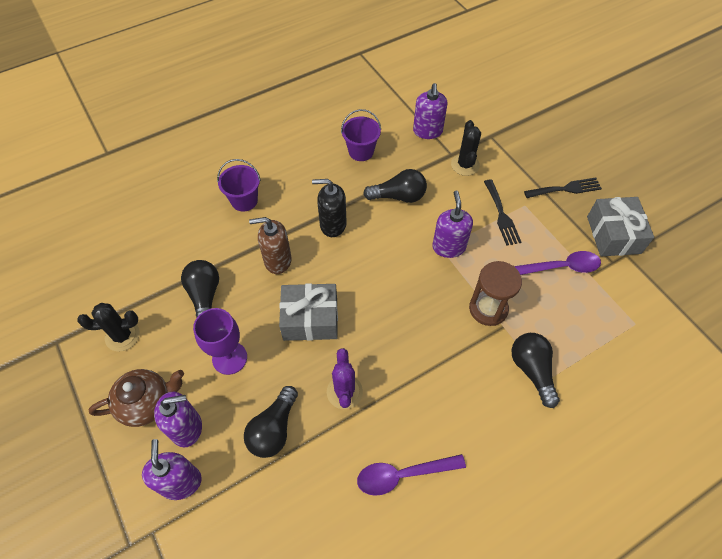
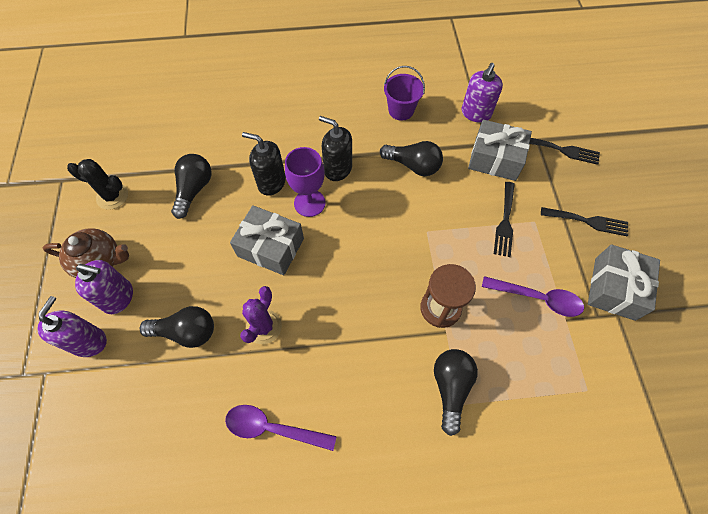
camera: 25 degrees right, 5 degrees up
purple goblet [193,308,247,375] -> purple goblet moved to [285,147,326,217]
purple bucket [217,159,261,212] -> none
black light bulb [244,386,298,458] -> black light bulb turned 135 degrees counterclockwise [140,306,214,348]
brown soap dispenser [249,217,292,274] -> black soap dispenser [242,132,286,196]
purple soap dispenser [432,191,473,258] -> none
black cactus [451,120,481,176] -> grey gift [468,120,532,181]
none -> black fork [529,138,600,165]

